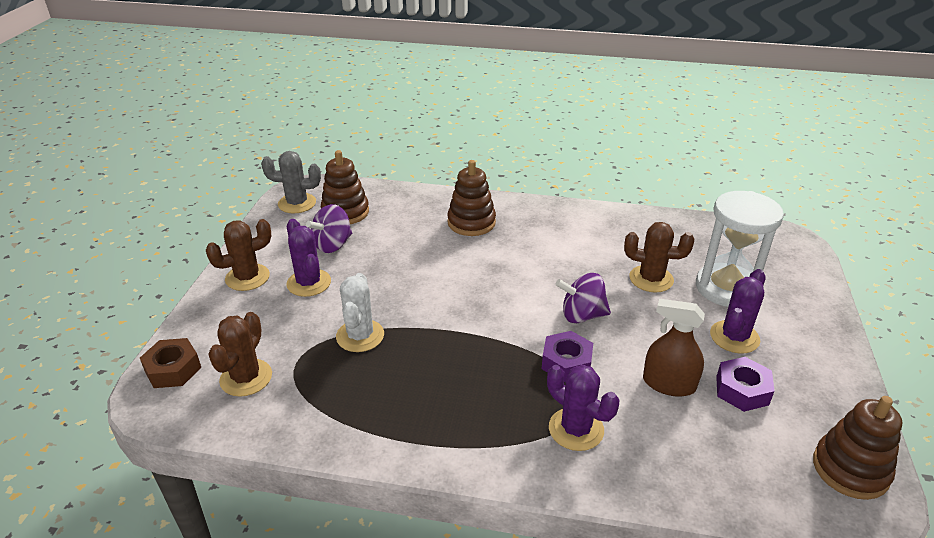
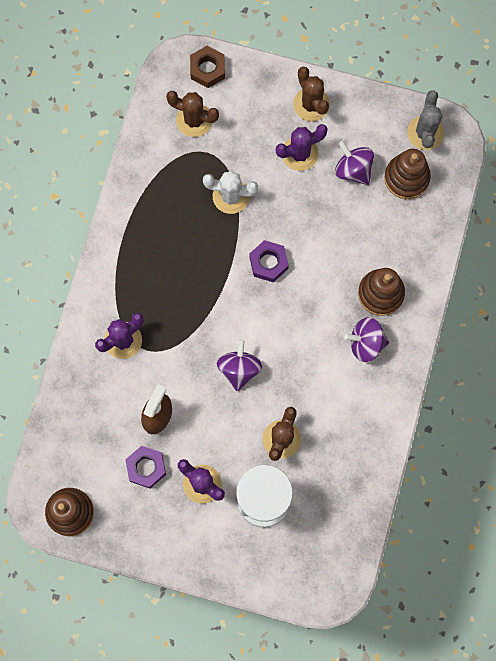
camera: 95 degrees right, 40 degrees up
purple nut [542,331,593,382] -> purple nut moved to [249,240,289,282]
none -> purple spinning top [344,317,389,362]

